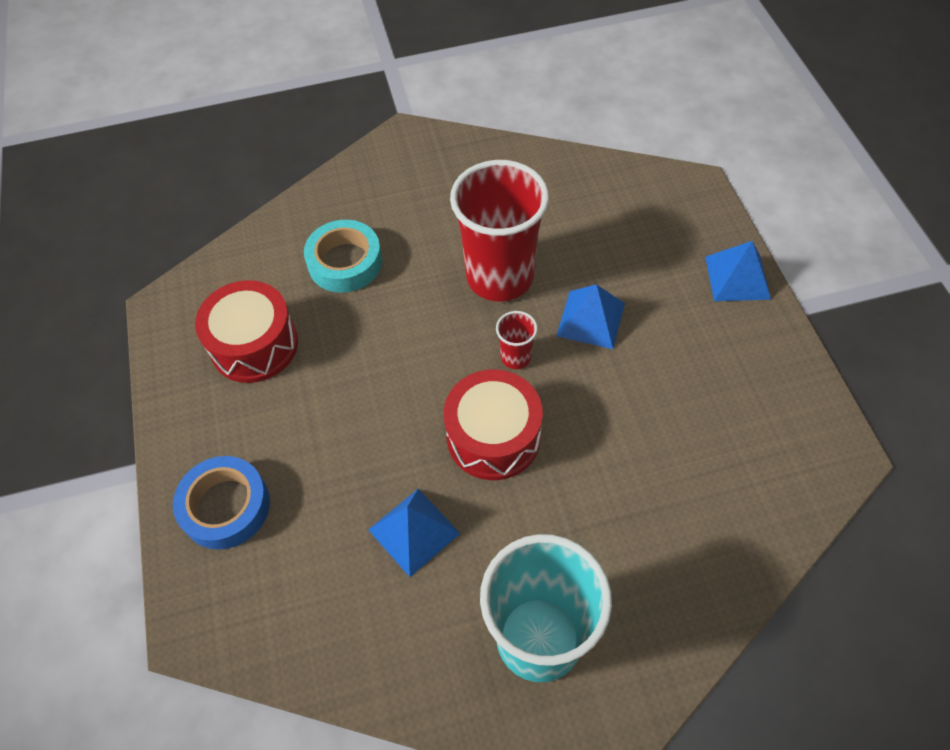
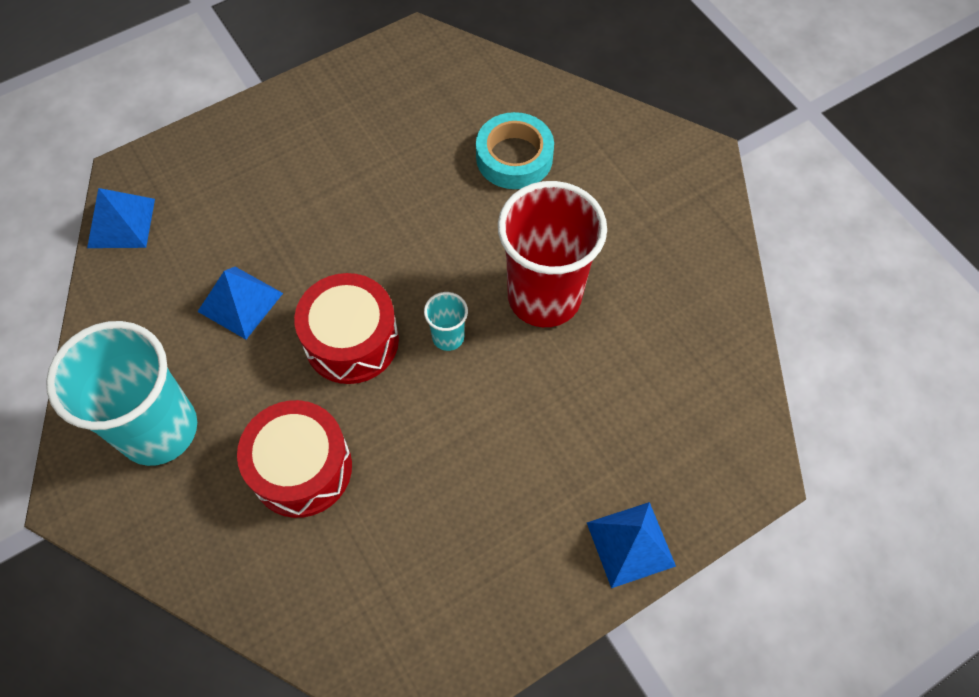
camera: 70 degrees right, 5 degrees up
blue tape [173,456,270,550] -> none
red drum [195,280,298,383] -> red drum moved to [237,400,352,518]
red cup [496,311,538,369] -> turquoise cup [424,292,468,351]
blue pyramid [556,284,625,349] -> blue pyramid moved to [87,188,155,248]

